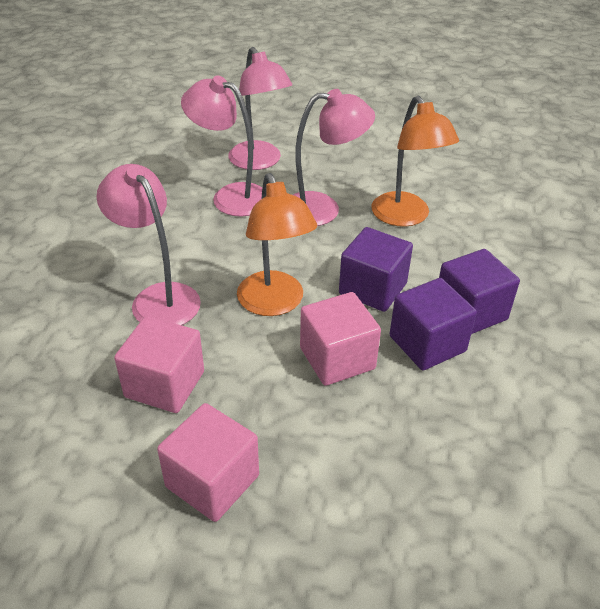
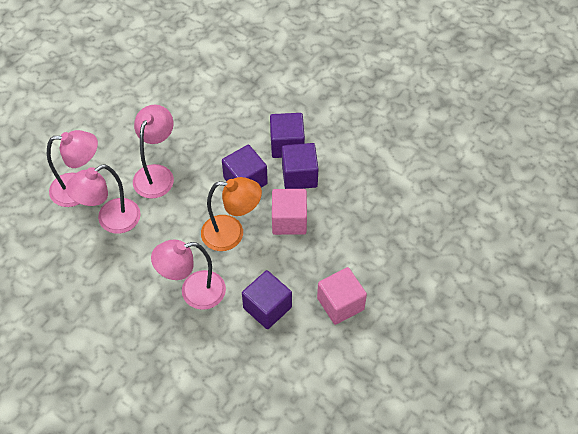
camera: 65 degrees left, 15 degrees up
pink cube [114,316,204,413] -> purple cube [242,270,292,329]
orange lamp [371,96,459,227] -> none

